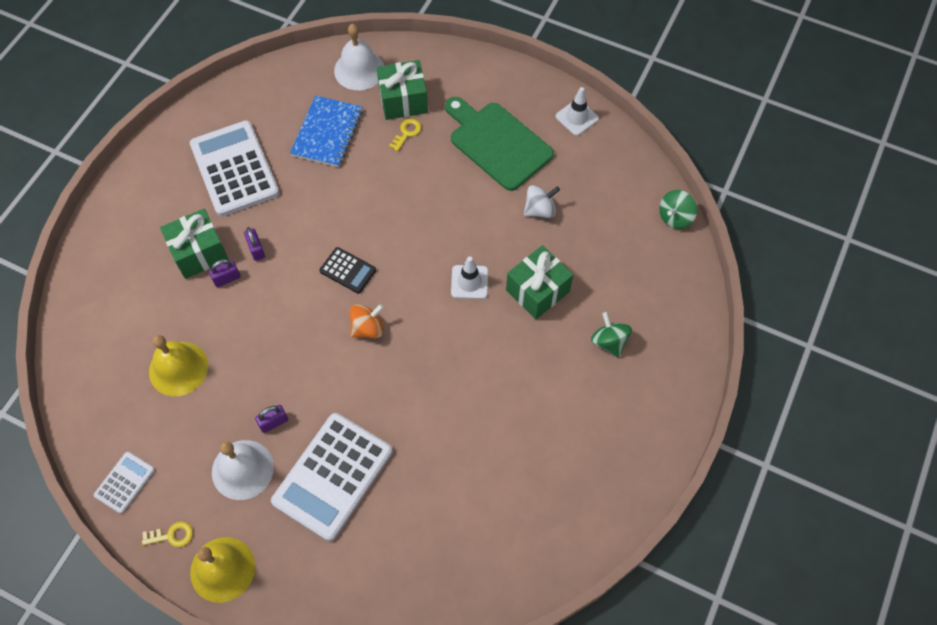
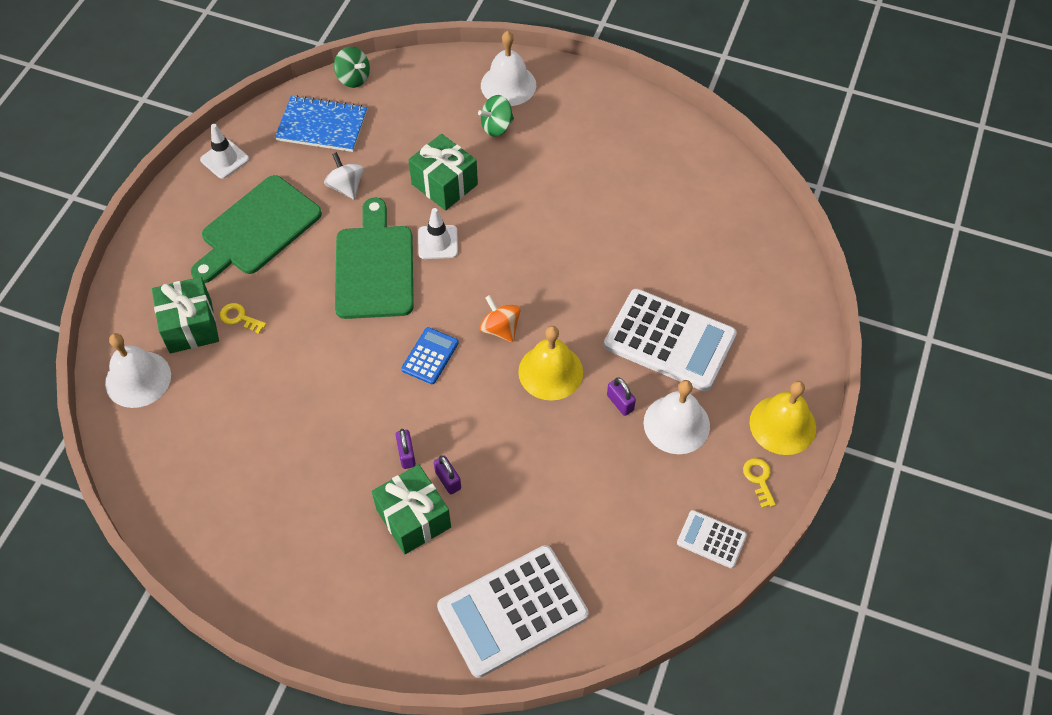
camera: 95 degrees left, 5 degrees down
yellow bell [149,335,208,396] -> yellow bell moved to [518,326,583,401]
white calculator [190,120,279,217] -> white calculator moved to [437,545,589,678]
purple padlock [244,227,265,261] -> purple padlock turned 75 degrees counterclockwise [396,429,416,469]
blue notebook [290,95,363,167] -> blue notebook moved to [275,95,367,152]
black calculator [319,247,376,294] -> blue calculator [401,327,459,384]
none -> green cutting board [335,198,414,319]
none -> white bell [481,31,536,106]

